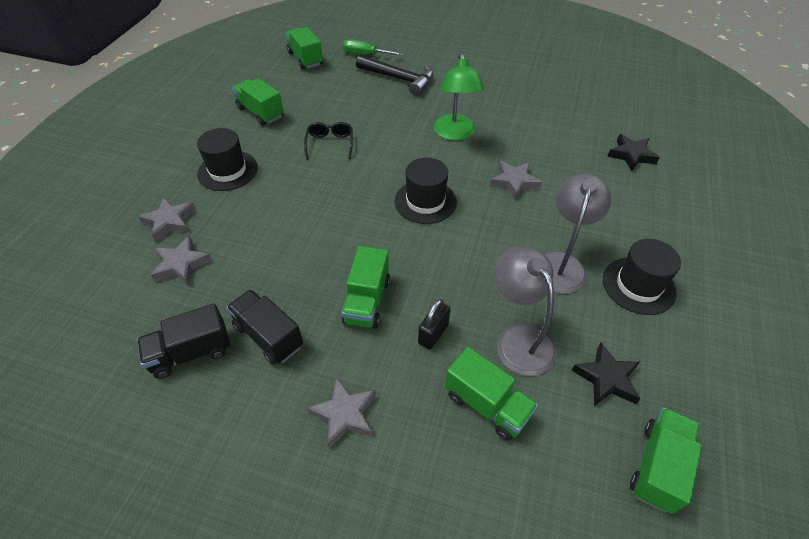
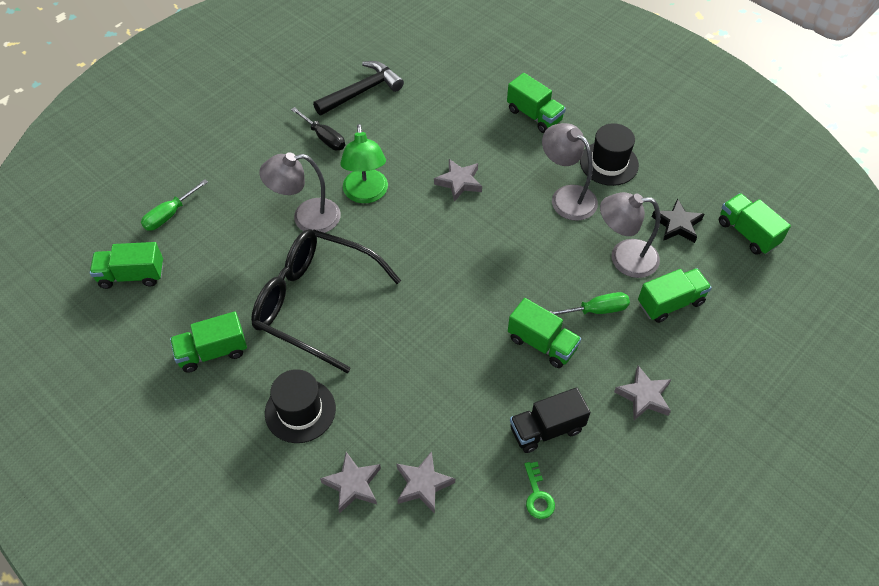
camera: 65 degrees left, 5 degrees up
black truck [137,303,230,379] -> green key [524,462,555,519]
black glasses [304,122,353,160] -> black glasses [251,229,401,373], size x2.35
black hammer [356,55,433,96] -> black hammer moved to [313,61,404,115]
black hat [394,158,457,224] -> none
black padlock [418,299,450,350] -> green screwdriver [550,292,630,315]
green lamp [434,53,484,140] -> green lamp turned 60 degrees clockwise [340,124,388,203]
black star [607,134,660,171] -> none
none -> grey lamp [259,152,341,233]
none -> black screwdriver [291,107,345,150]
none -> green truck [507,73,566,133]

